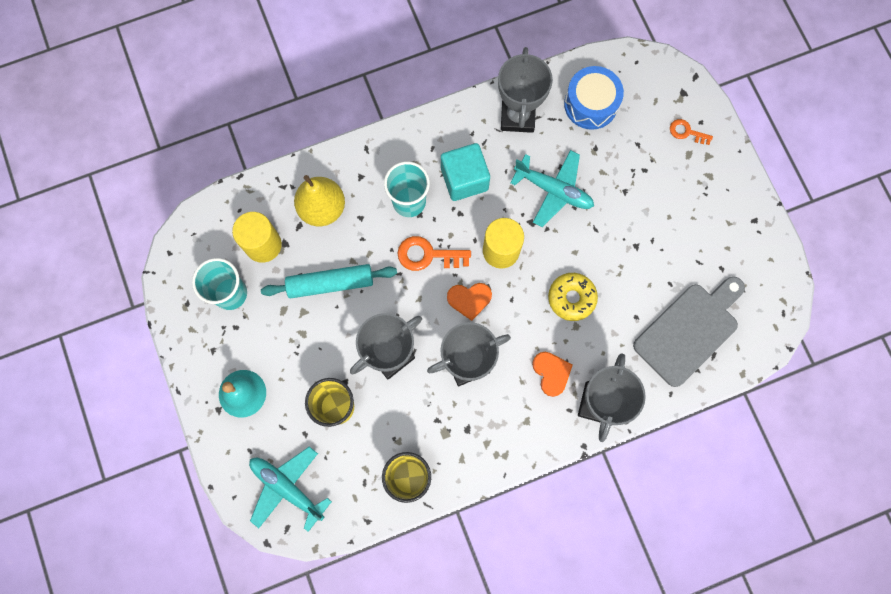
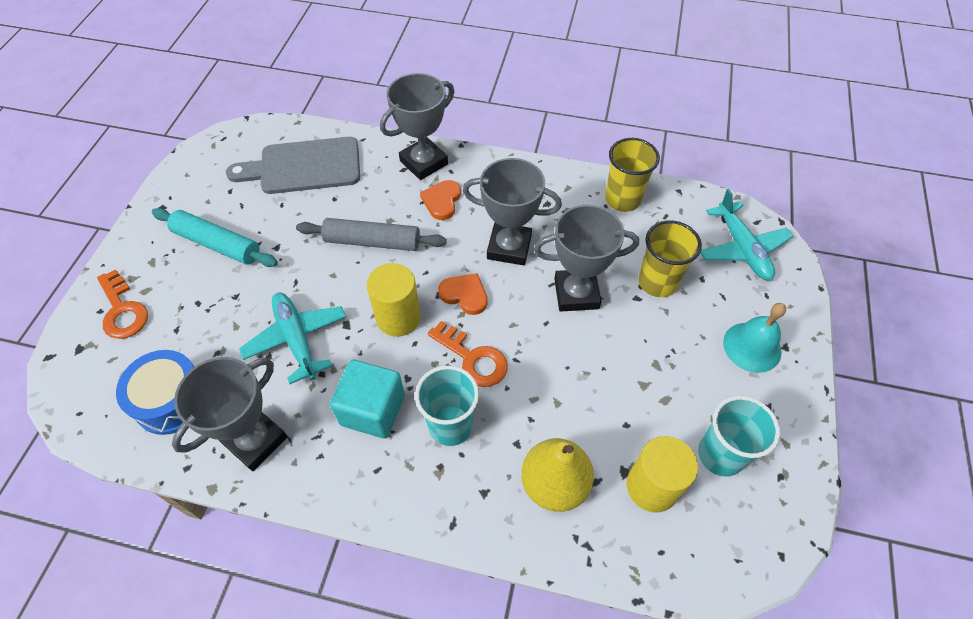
camera: 145 degrees left, 20 degrees down
turquoise rolling pin [261,264,397,299] -> turquoise rolling pin moved to [152,208,278,267]
yellow donut [548,273,598,321] -> grey rolling pin [296,218,447,251]
orange key [670,119,713,145] -> orange key [97,269,148,339], size x1.63

